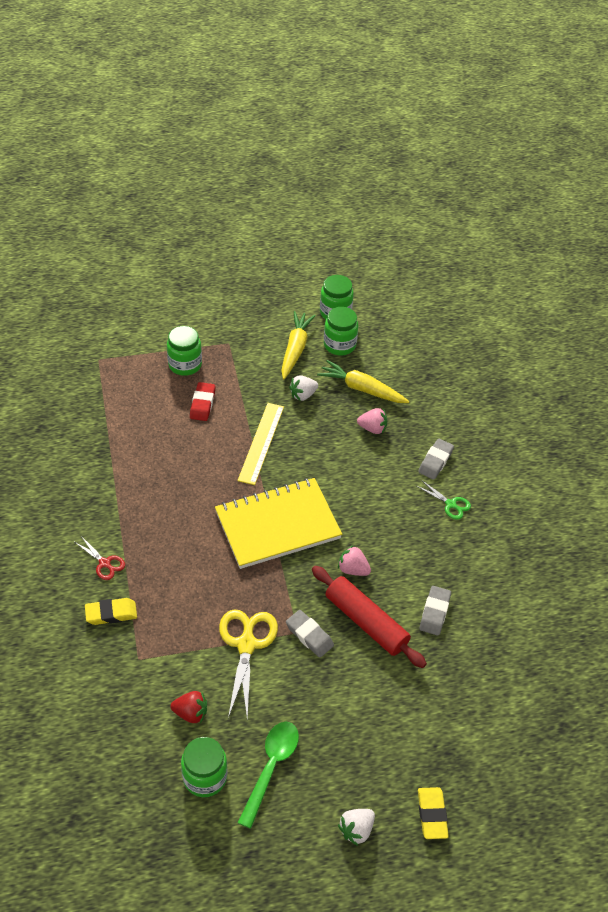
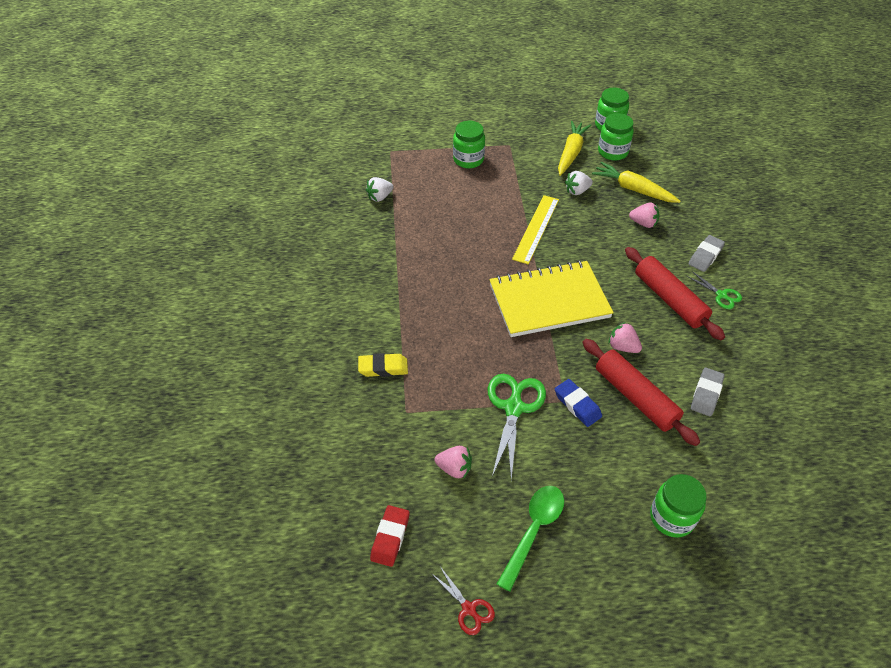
camera: 10 degrees right, 0 degrees up
red scissors [75,536,125,580] -> red scissors moved to [431,567,495,635]
red strawberry [170,691,207,723] -> pink strawberry [434,446,472,479]
green jar [181,737,227,797] -> green jar moved to [650,474,707,538]
red eraser [190,382,216,421] -> red eraser moved to [370,505,409,567]
yellow scissors [219,609,278,718] -> green scissors [488,374,546,480]
grey eraser [286,610,334,657] -> blue eraser [555,379,602,427]
white strawberry [338,809,375,846] -> white strawberry moved to [366,177,393,202]
yellow eraser [418,787,449,839] -> none
none -> red rolling pin [625,247,725,340]

